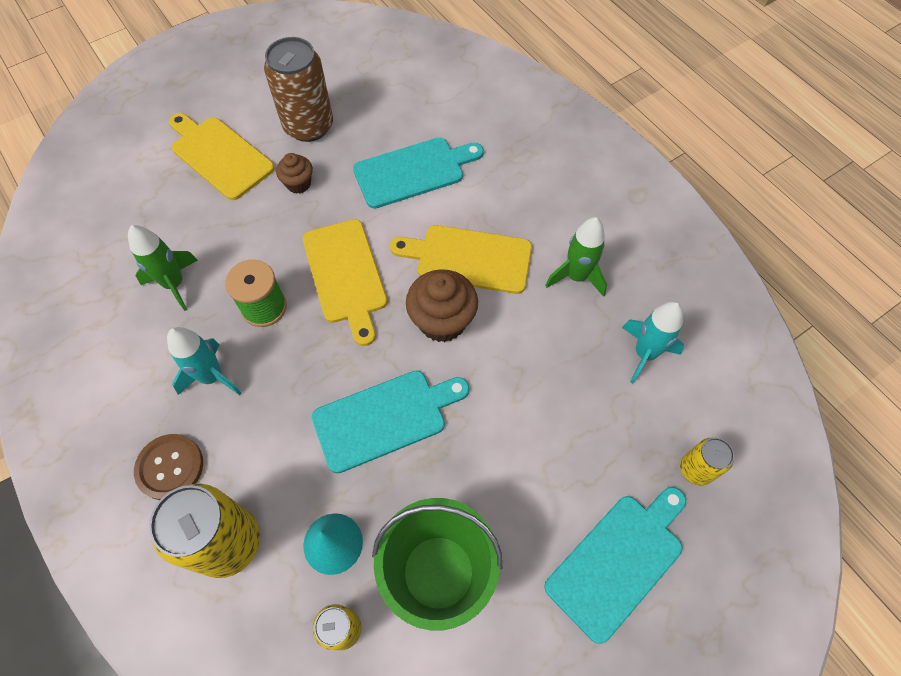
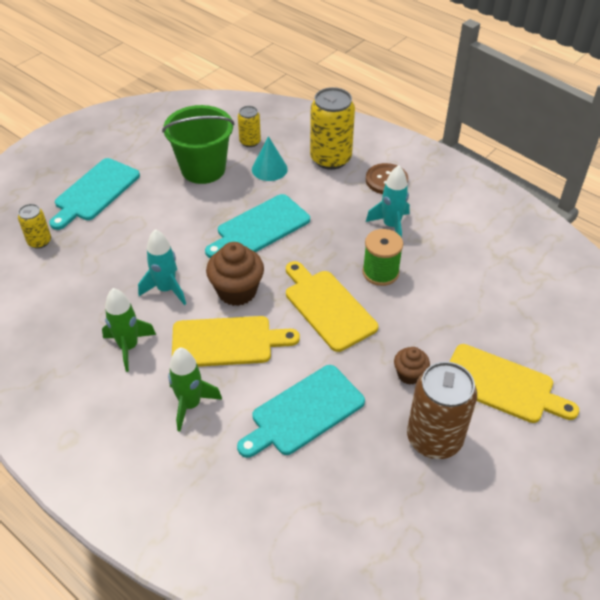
camera: 165 degrees right, 15 degrees down
green rocket [128,225,198,311] -> green rocket moved to [168,348,222,432]
turquoise rocket [622,302,684,383] -> turquoise rocket moved to [138,229,186,305]

